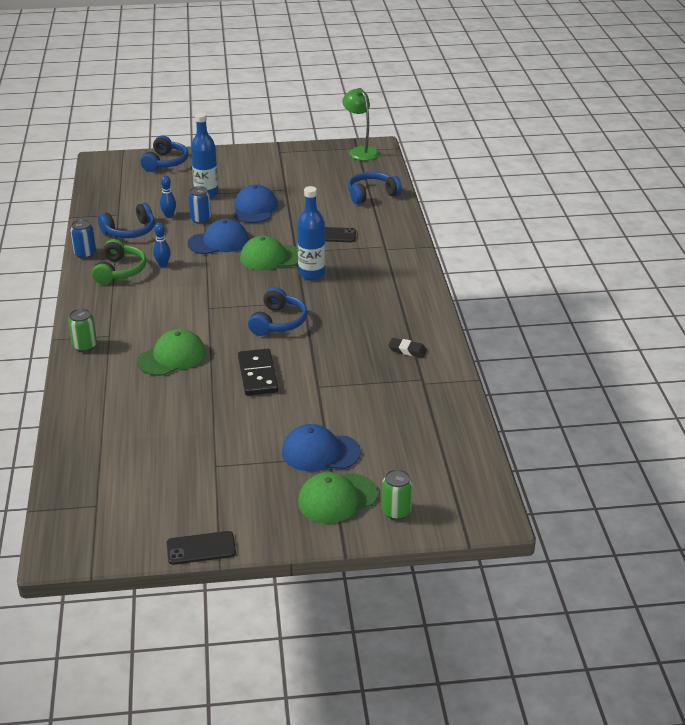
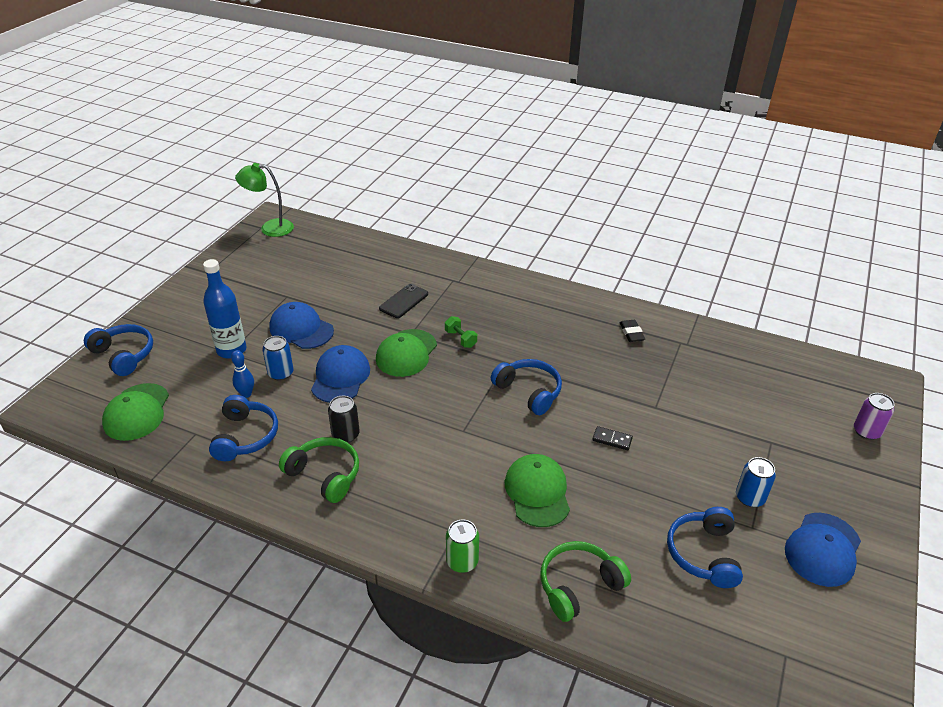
camera: 60 degrees left, 5 degrees up
blue can [70,219,96,259] -> blue can moved to [736,457,776,507]
blue bowling pin [153,223,171,267] -> black can [328,396,360,443]
black phone [167,531,236,565] -> none
black domino [238,349,279,396] -> black domino [592,426,633,450], size x0.51
blue cap [282,424,361,471] -> blue cap moved to [785,513,861,587]
blue bottle [297,186,325,280] -> green dumbbell [445,316,477,348]
green cap [298,472,378,523] -> green cap moved to [102,383,169,441]
blue headphones [348,172,402,204] -> blue headphones moved to [667,507,743,588]
green can [382,469,412,520] -> purple can [854,393,894,440]
black eraser [388,338,427,358] -> black eraser turned 60 degrees counterclockwise [620,320,645,342]
none -> green headphones [540,541,631,622]

